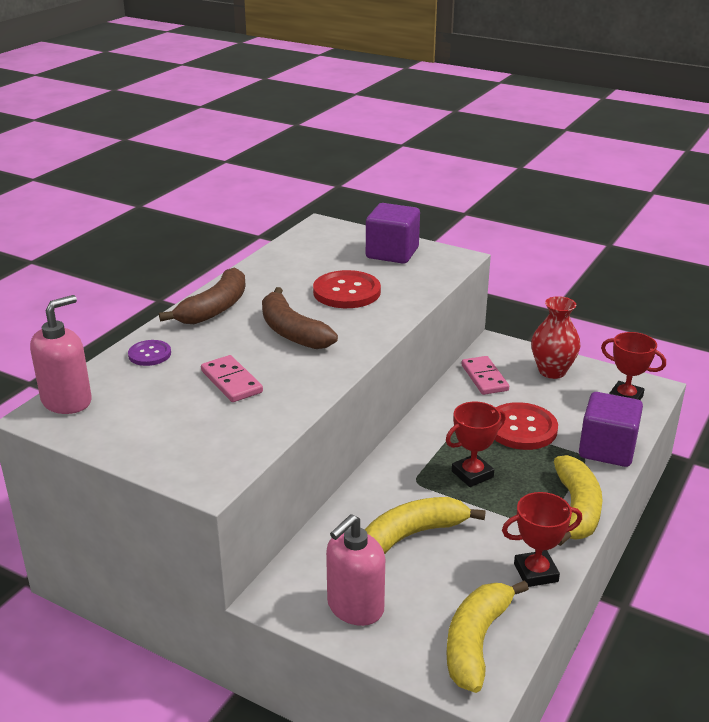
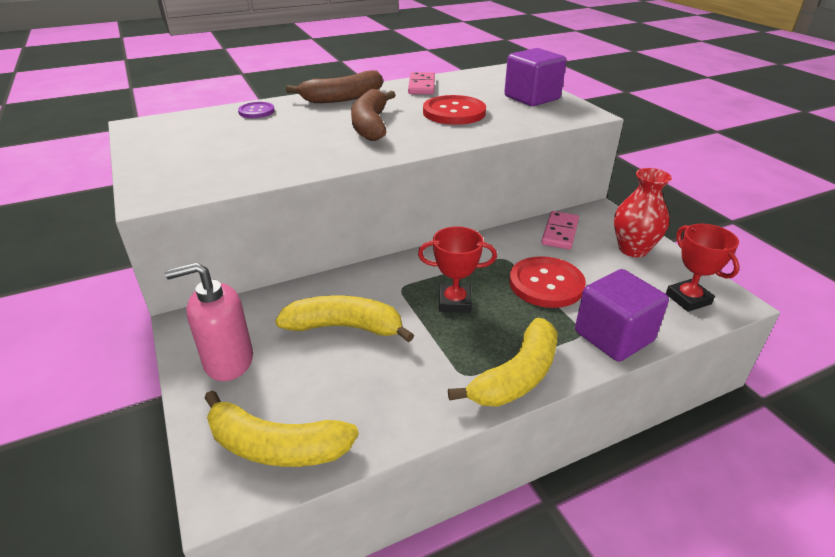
camera: 35 degrees right, 5 degrees up
pink soap dispenser [30,295,92,414] -> none
pink domino [201,355,263,402] -> pink domino moved to [408,72,435,94]
yellow banana [446,580,529,693] -> yellow banana turned 135 degrees counterclockwise [204,391,359,467]
red trophy [502,492,582,587] -> none

